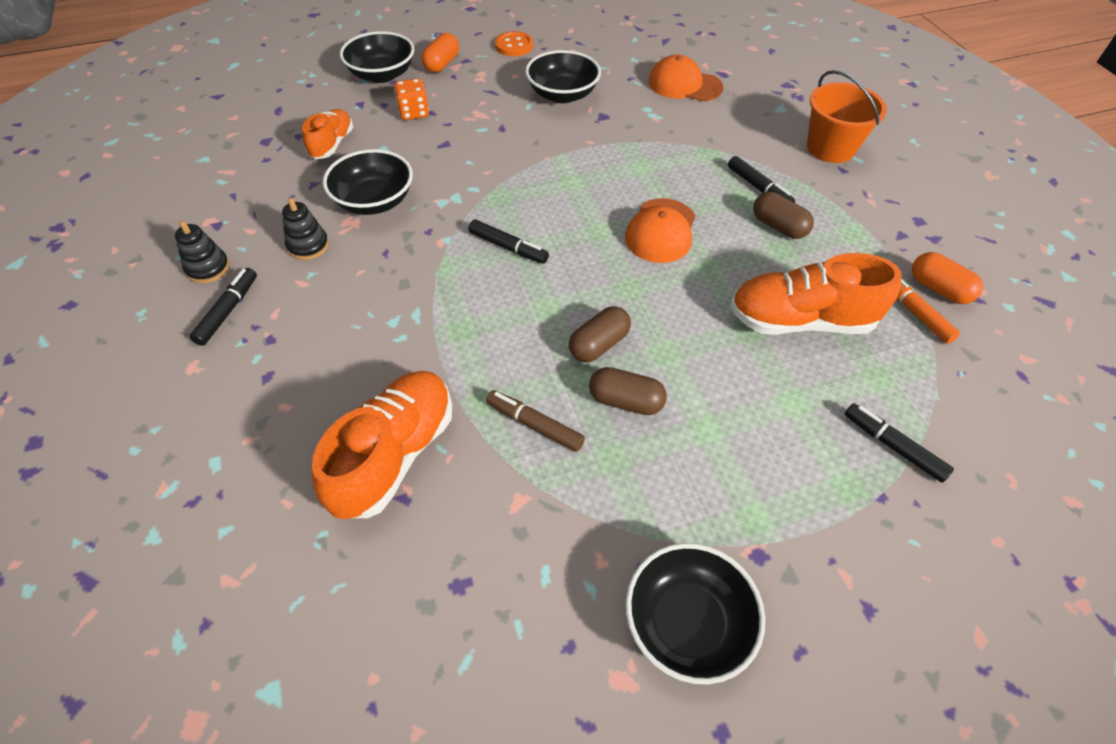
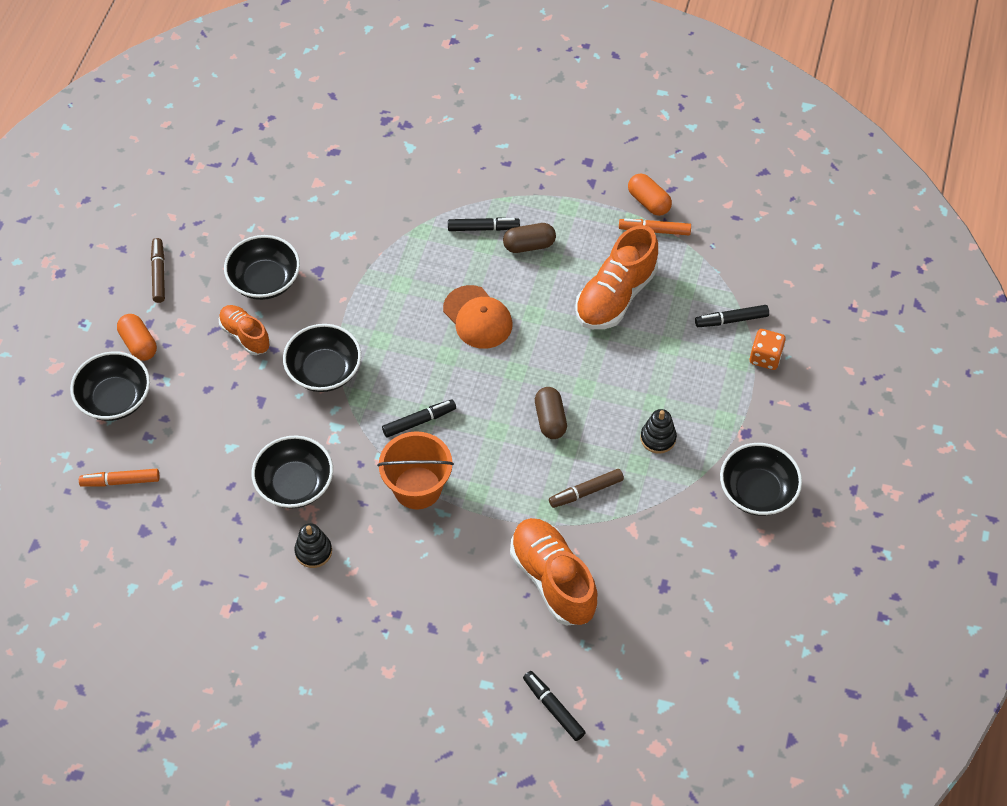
camera: 55 degrees left, 5 degrees up
black stacking toy [175,220,230,284] -> black stacking toy moved to [640,409,677,454]
black marker [190,268,257,346] -> black marker moved to [523,671,586,741]
orange shoe [302,109,353,159] -> orange shoe moved to [219,305,270,355]
orange dice [394,78,429,120] -> orange dice moved to [750,329,786,370]
orange button [495,31,533,56] -> brown marker [151,238,165,303]
brown capsule [589,367,667,415] -> none
orange cap [648,55,723,101] -> none
orange bucket [807,70,887,163] -> orange bucket moved to [377,431,454,510]
orange capsule [912,252,983,304] -> orange capsule turned 60 degrees clockwise [628,173,672,216]
none -> orange marker [79,469,159,487]
none -> black bowl [283,324,361,392]

